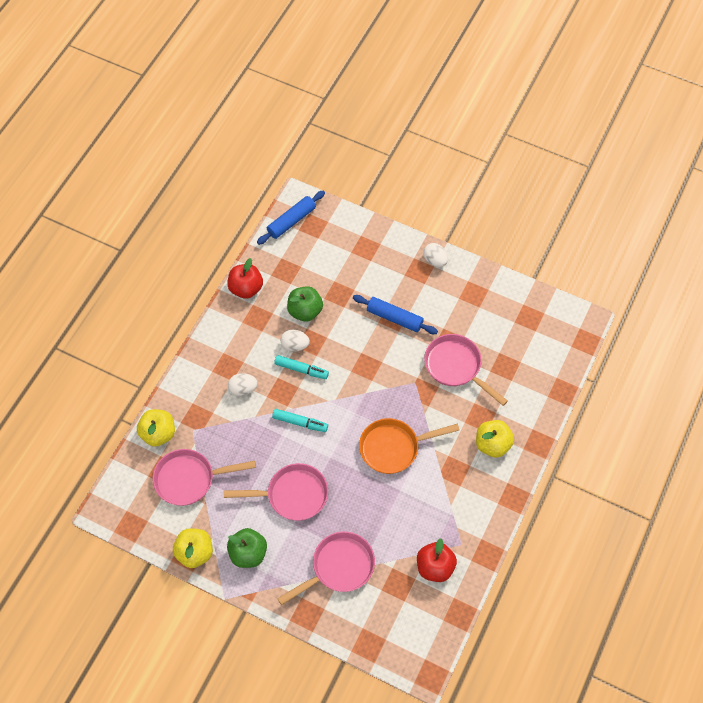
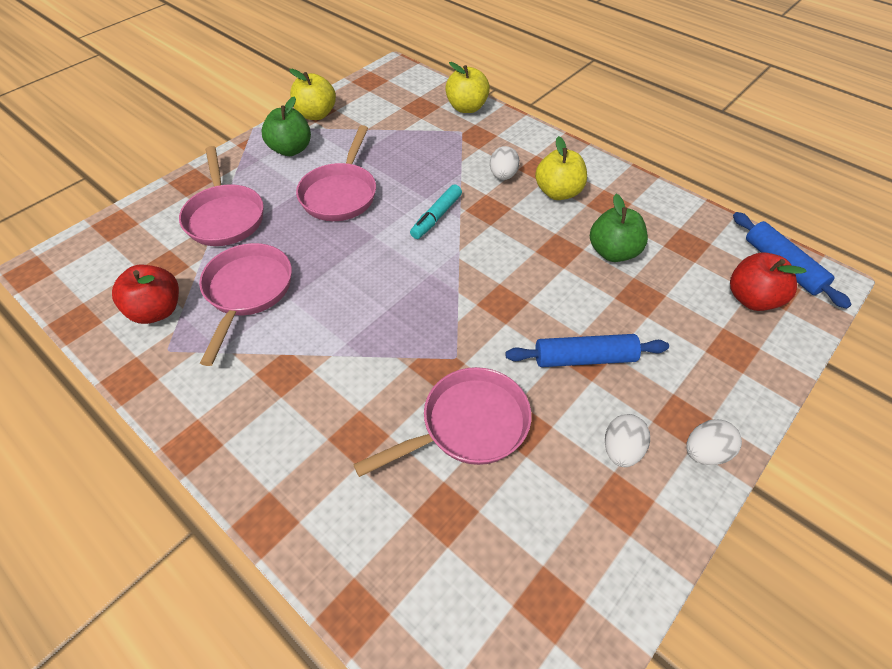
camera: 105 degrees right, 10 degrees down
pink pan [153,449,256,506] -> pink pan moved to [199,243,292,366]
red apple [227,258,263,299] -> red apple moved to [730,252,807,311]
turquoise marker [274,355,329,379] -> none
white egg [281,330,310,352] -> white egg moved to [605,414,650,467]
blue rolling pin [353,295,438,334] -> blue rolling pin turned 45 degrees clockwise [505,334,669,367]
orange pan [359,418,460,474] -> none
yellow apple [476,420,514,457] -> yellow apple moved to [535,136,587,200]

